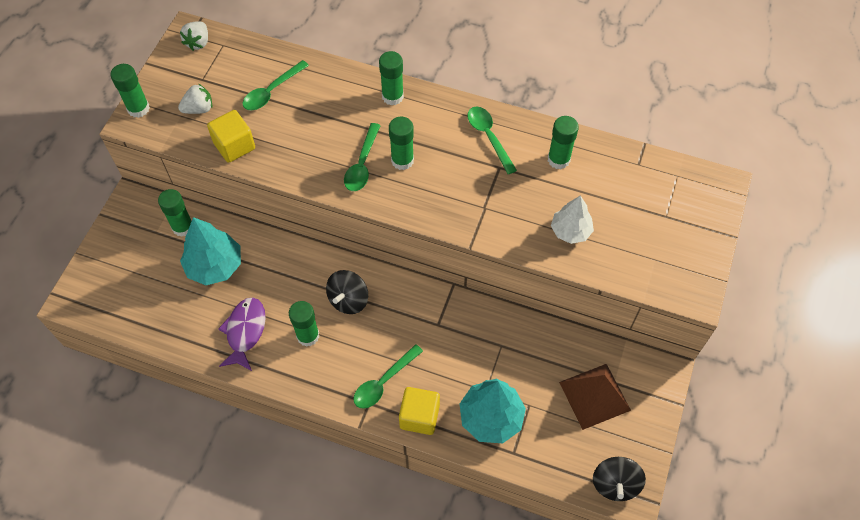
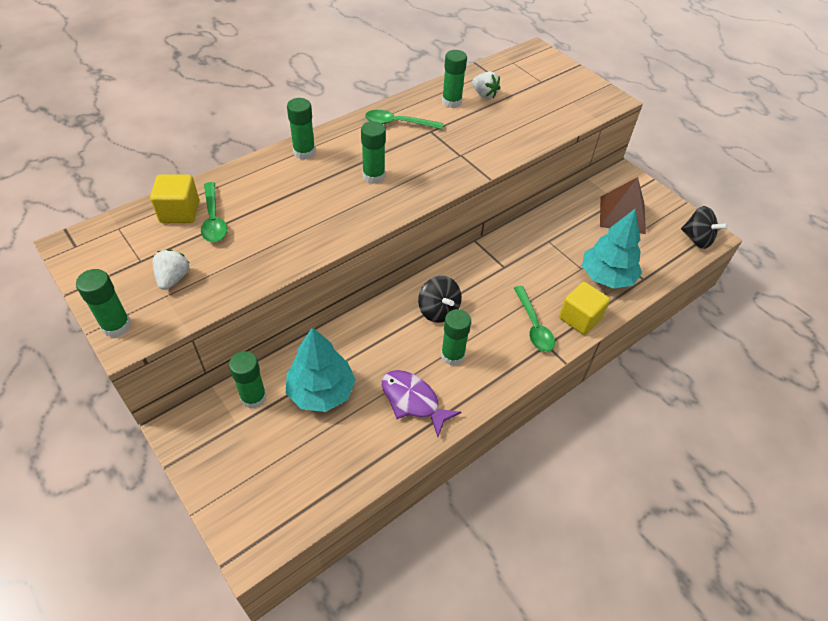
camera: 60 degrees left, 10 degrees down
white strawberry [180,22,208,51] -> white strawberry moved to [472,71,501,99]
yellow cube [207,110,255,163] -> yellow cube moved to [150,174,199,223]
green spoon [344,123,381,191] -> none
white tree [551,195,594,244] -> none

